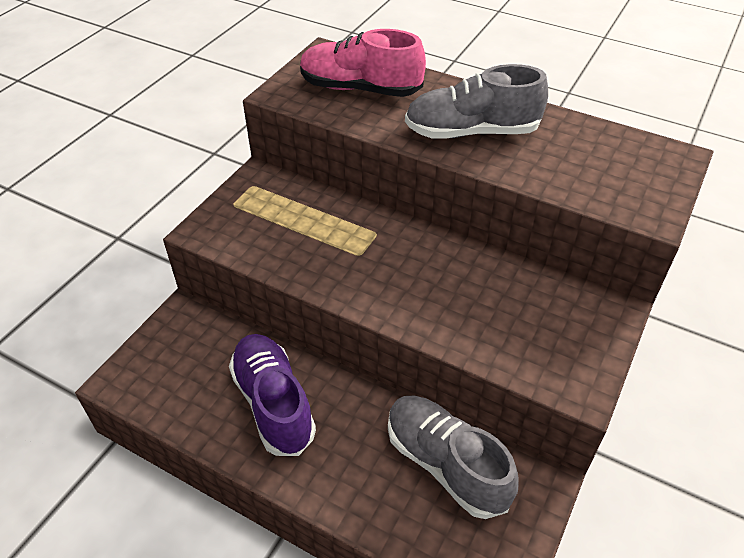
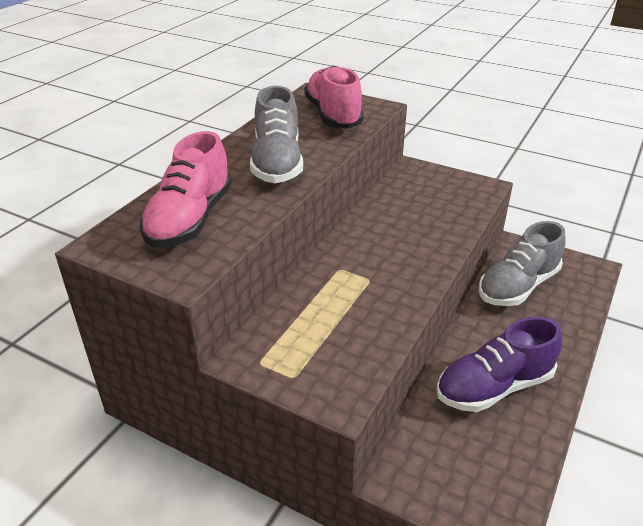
camera: 90 degrees left, 10 degrees down
none -> pink shoe [304,65,364,129]

